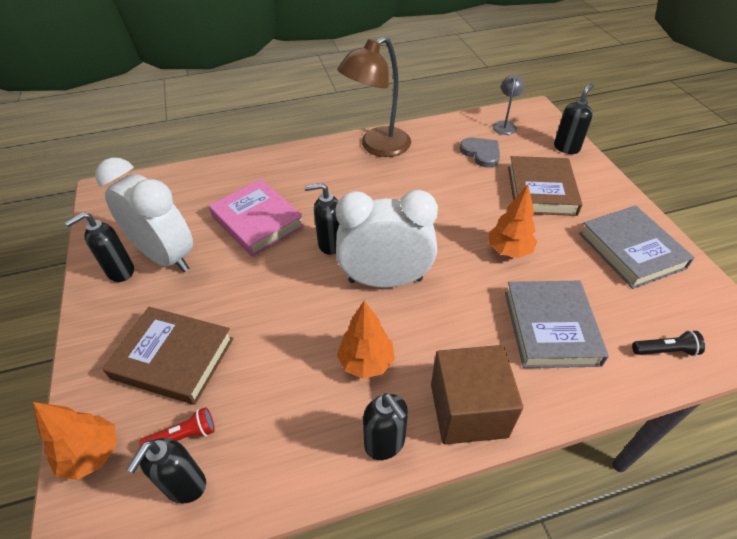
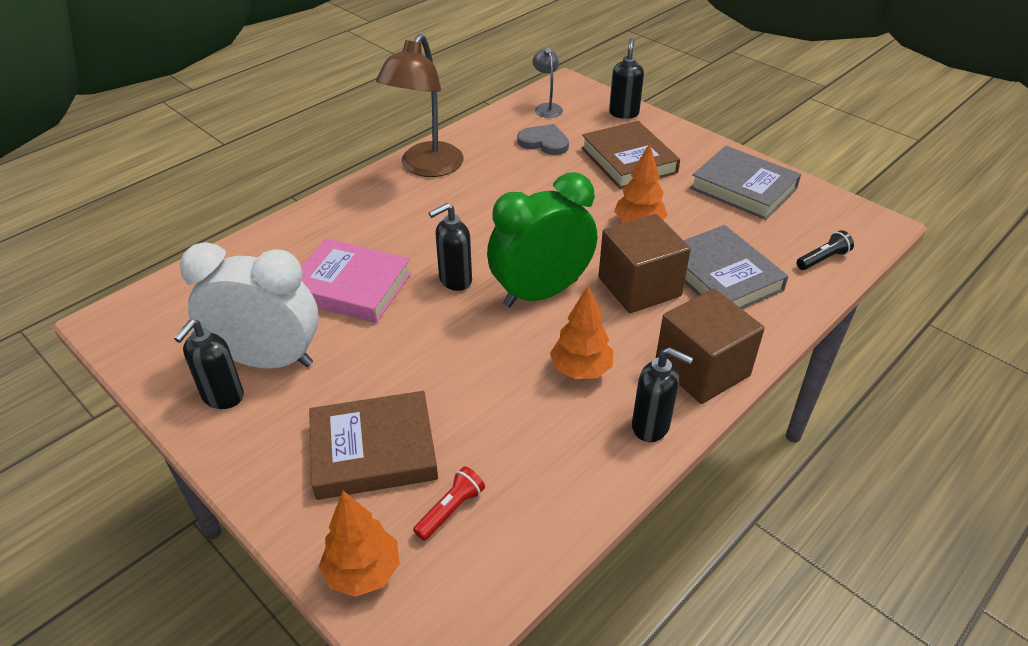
camera: 30 degrees left, 5 degrees down
black soap dispenser [126,438,206,504] -> none
white clock [336,190,438,288] -> green clock [487,172,597,307]
none -> brown cube [598,214,691,313]

